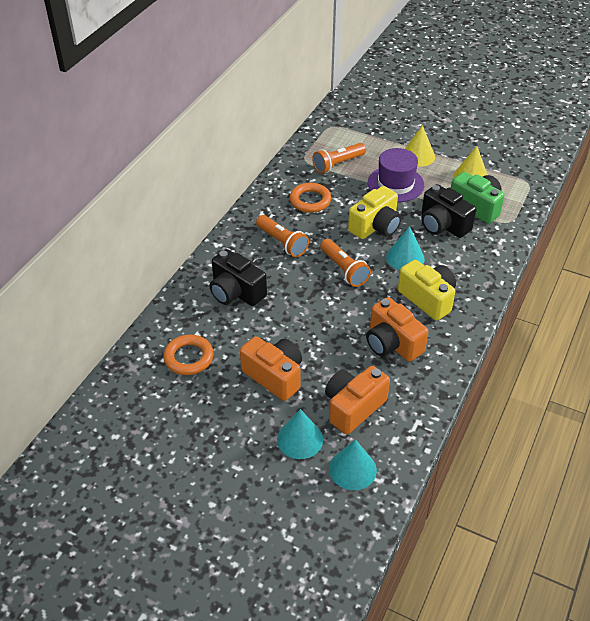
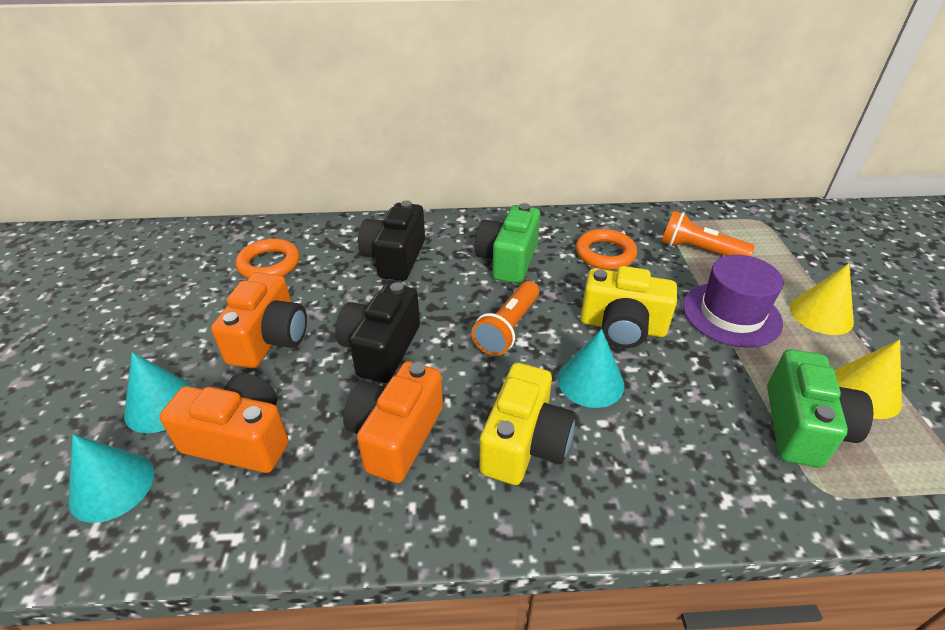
camera: 60 degrees right, 5 degrees down
orange flashlight [256,215,309,257] -> green camera [475,203,540,284]
black camera [421,184,476,238] -> black camera moved to [335,282,420,383]

